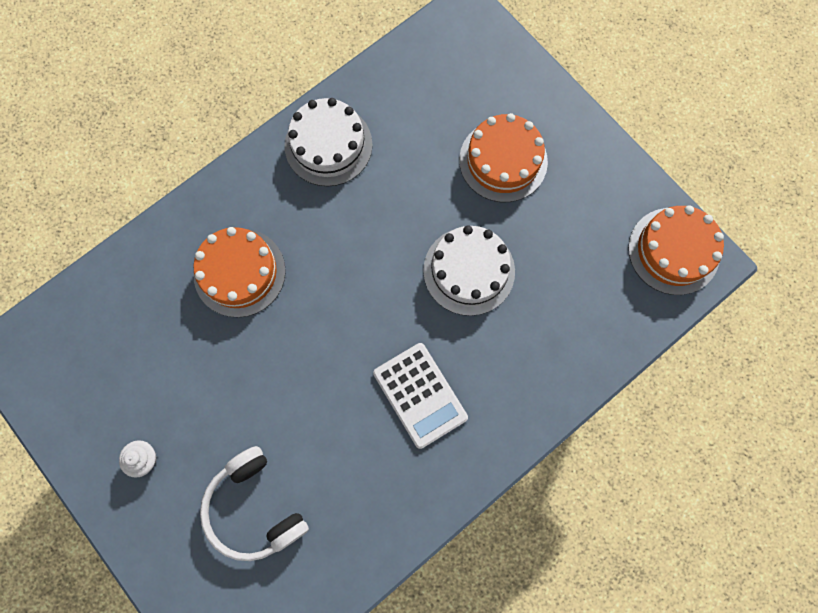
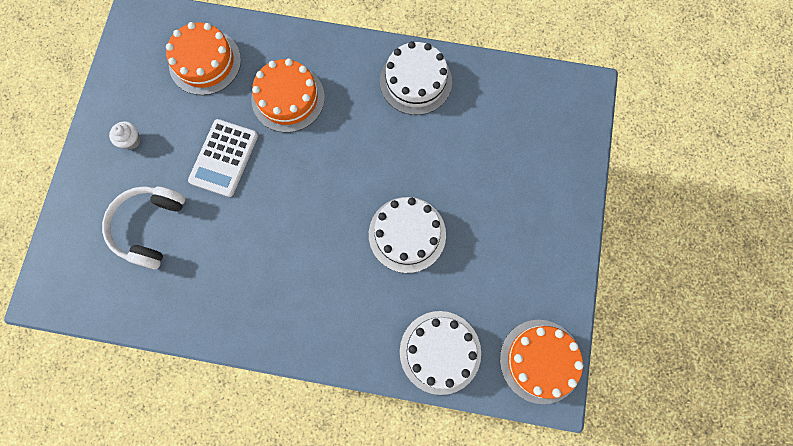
camera: 50 degrees right, 0 degrees up
white calculator [373,343,468,449] -> white calculator moved to [188,119,258,197]
orange cake [459,113,548,202] -> orange cake moved to [166,22,241,95]
none -> white cake [400,311,481,395]

